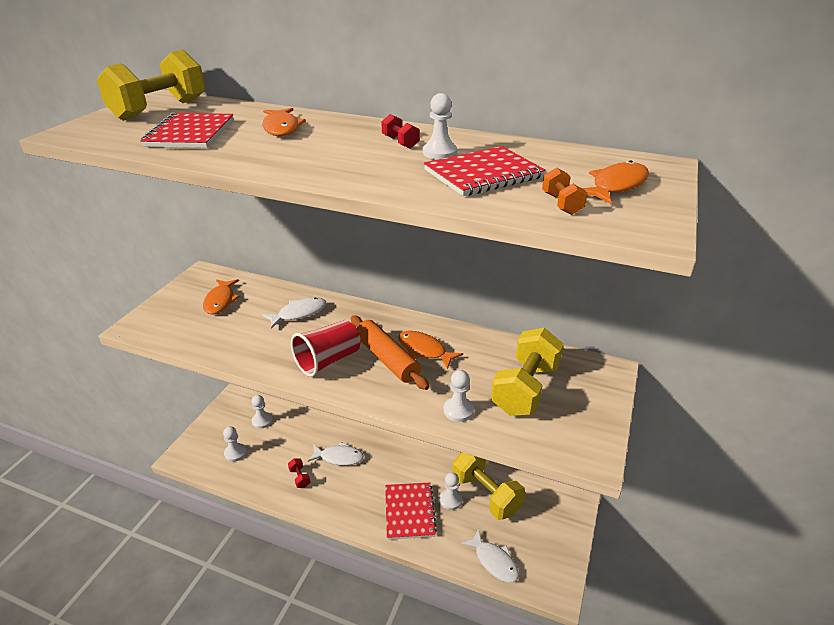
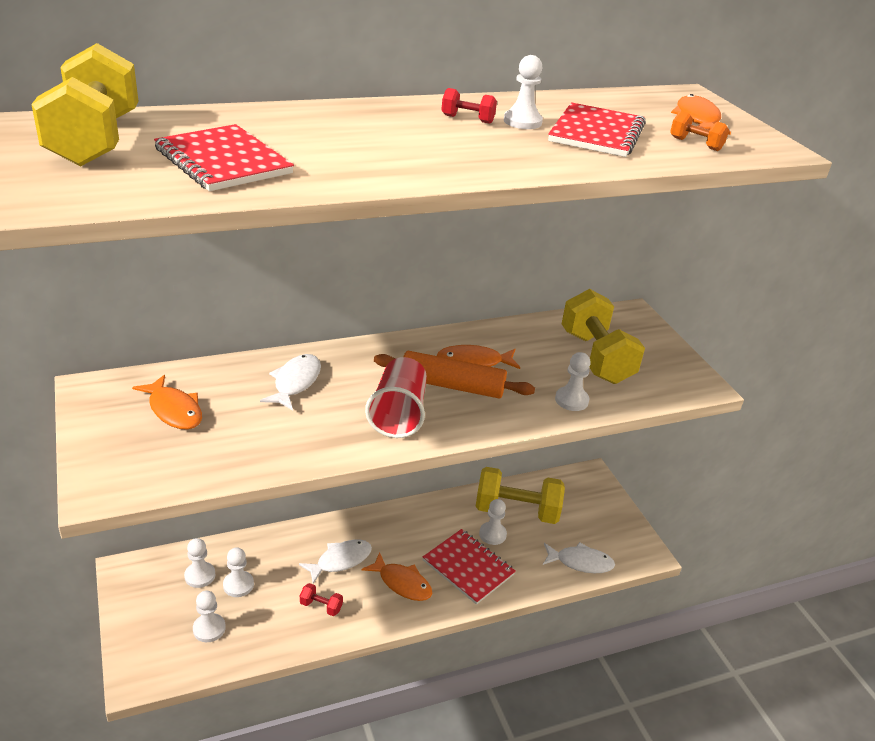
camera: 45 degrees left, 0 degrees up
orange fish [262,108,306,136] -> orange fish moved to [362,552,432,601]
none -> white pawn [223,547,254,597]

